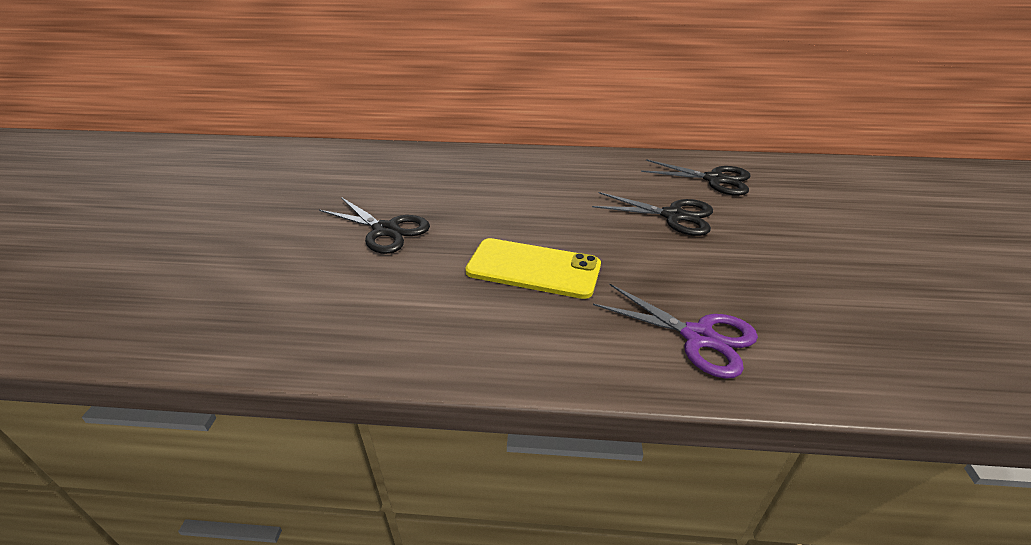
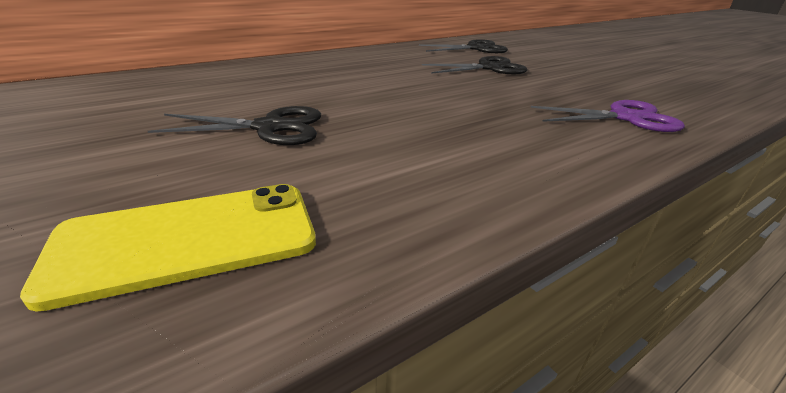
camera: 40 degrees left, 5 degrees down
yellow phone [465,238,601,299] -> yellow phone moved to [20,184,316,312]

